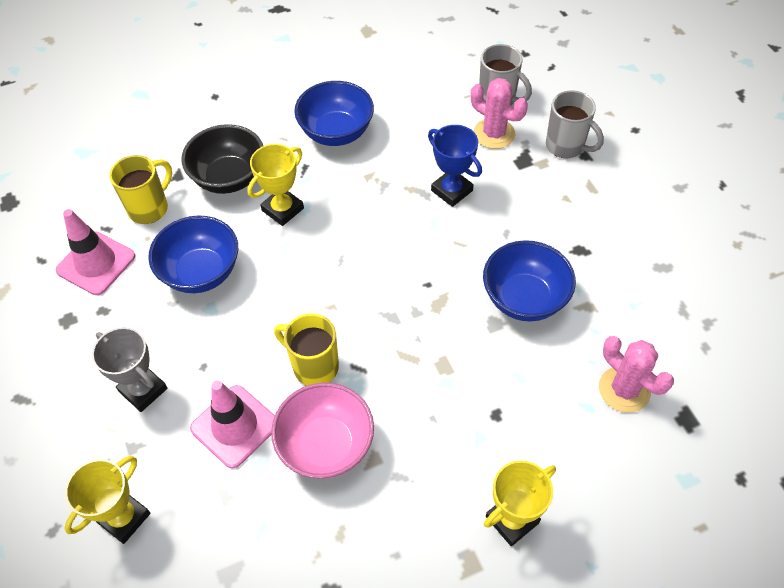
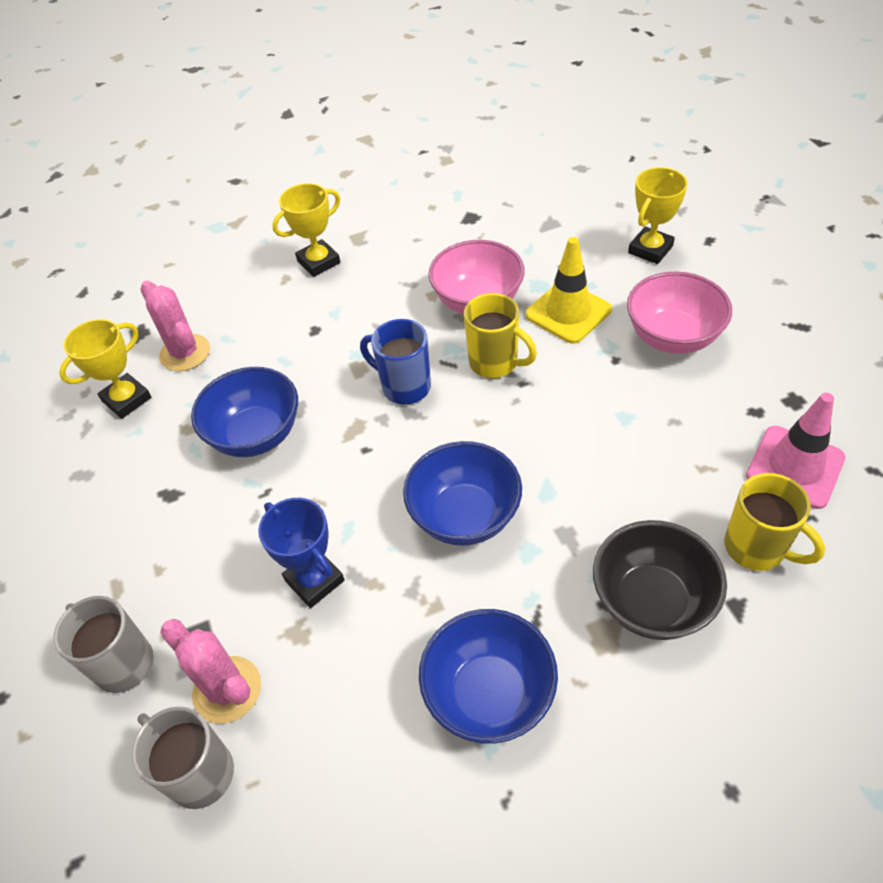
camera: 175 degrees left, 5 degrees down
grey trophy [92,327,168,412] -> pink bowl [627,271,732,354]
yellow mug [109,155,172,224] -> yellow mug turned 90 degrees counterclockwise [724,473,825,571]
blue bowl [148,216,238,293] -> blue bowl moved to [403,441,522,546]
pink traffic cone [190,380,275,468] -> yellow traffic cone [525,237,612,344]
yellow trophy [247,144,304,226] -> yellow trophy moved to [59,319,151,419]
none -> blue mug [360,319,431,405]

